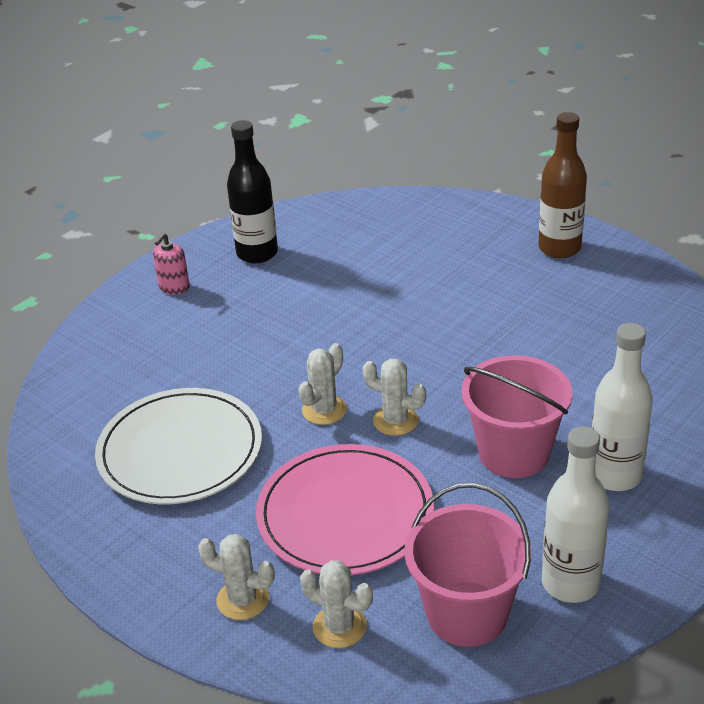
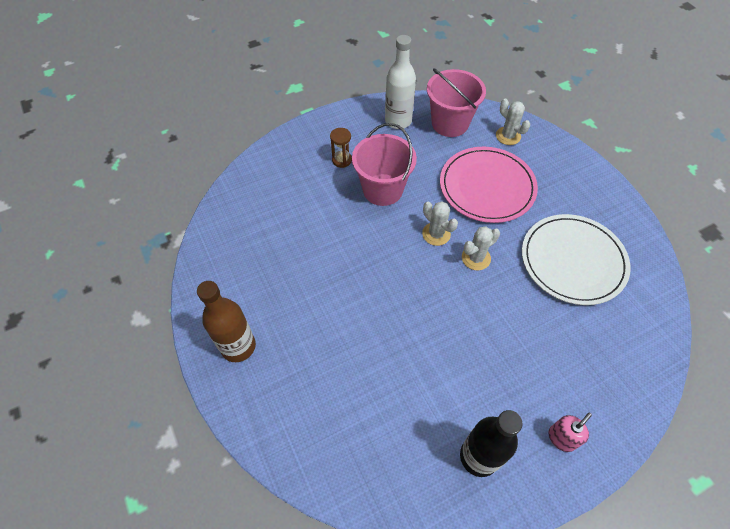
camera: 160 degrees left, 20 degrees up
white cactus [198,534,275,620] -> none
white bottle [592,323,653,491] -> brown hourglass [330,128,352,168]

